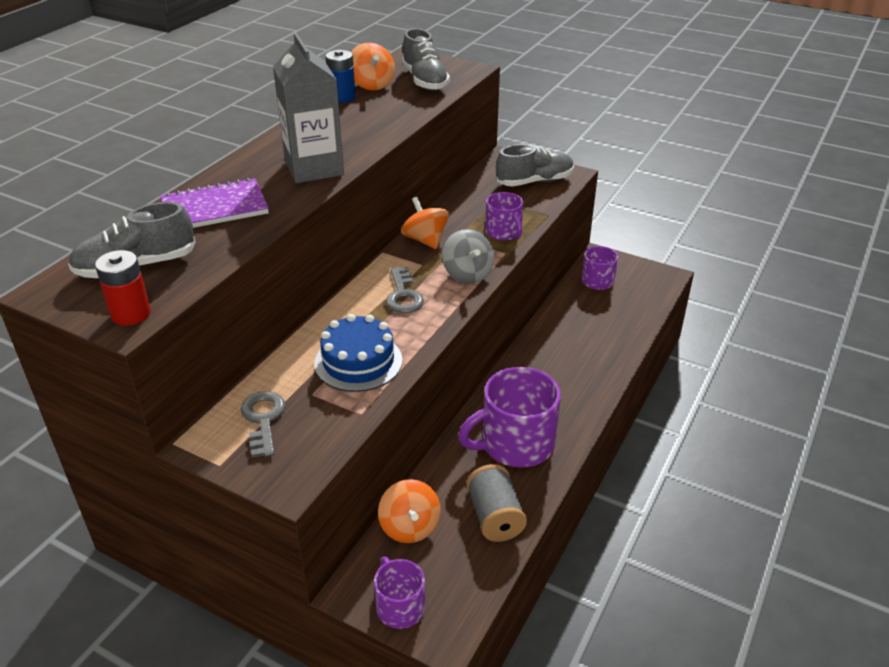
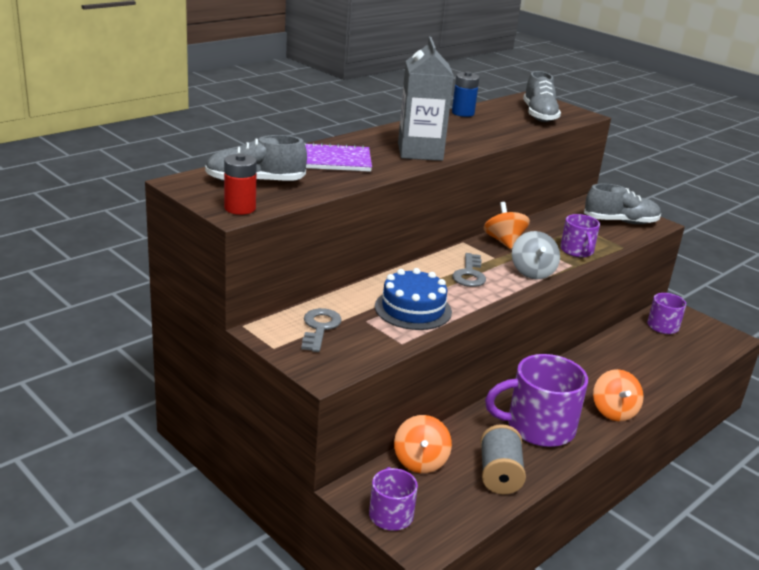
camera: 15 degrees right, 10 degrees down
orange spinning top [351,43,395,90] -> orange spinning top moved to [593,369,644,421]

